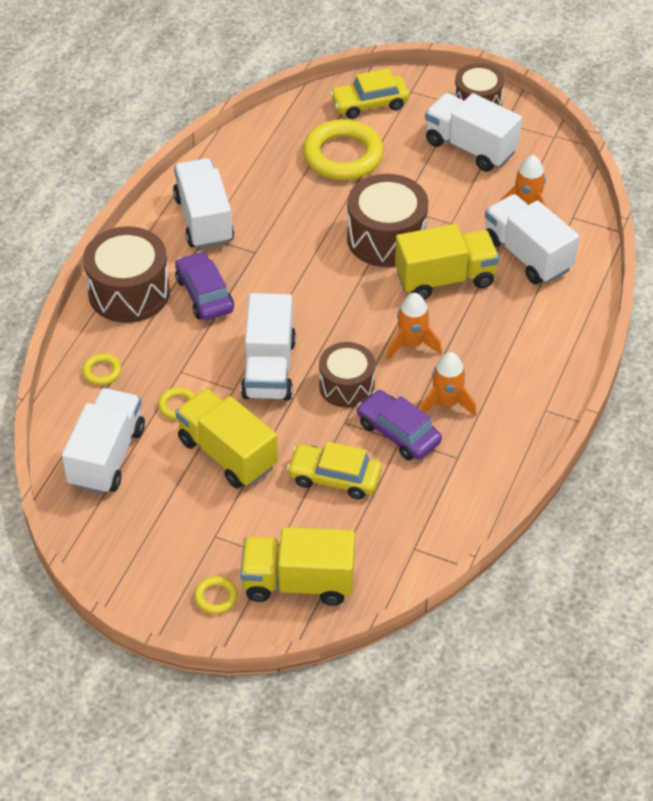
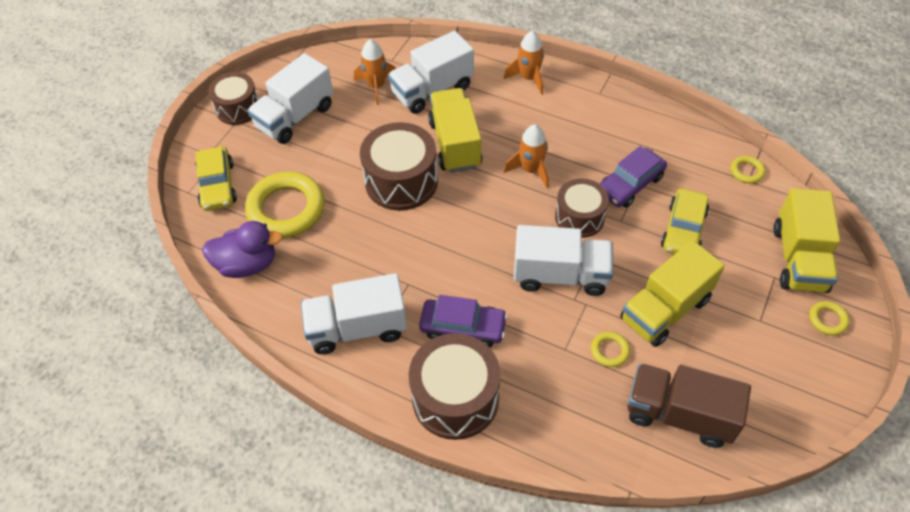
camera: 85 degrees left, 5 degrees up
white truck [62,388,145,494] -> brown truck [627,363,751,448]
yellow ring [82,353,122,385] -> yellow ring moved to [731,156,765,183]
purple car [175,251,234,321] -> purple car turned 150 degrees counterclockwise [419,295,508,347]
orange rocket [420,352,477,417] -> orange rocket moved to [504,31,544,95]
none -> purple duck [202,221,283,278]

